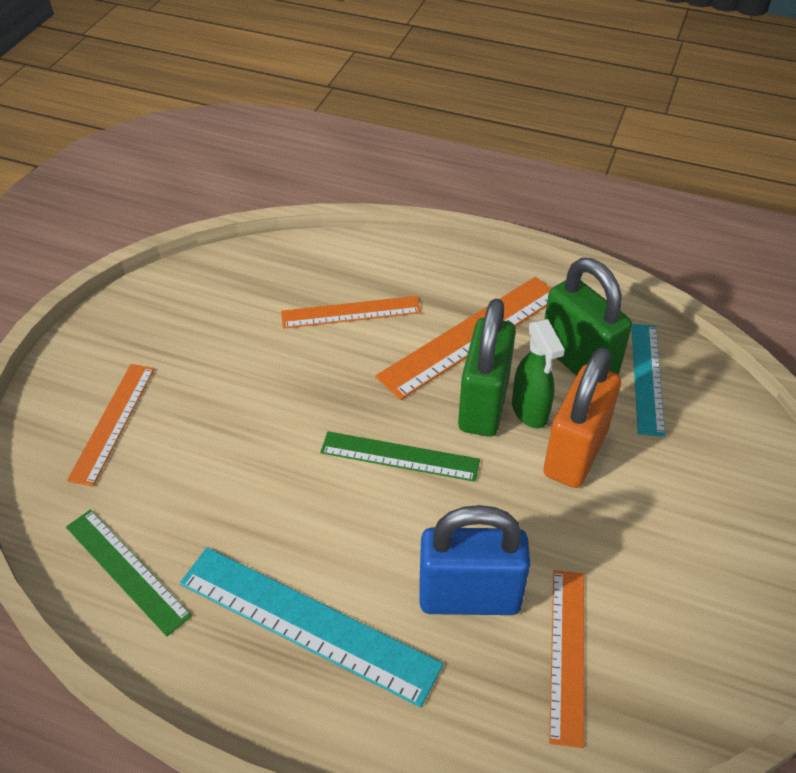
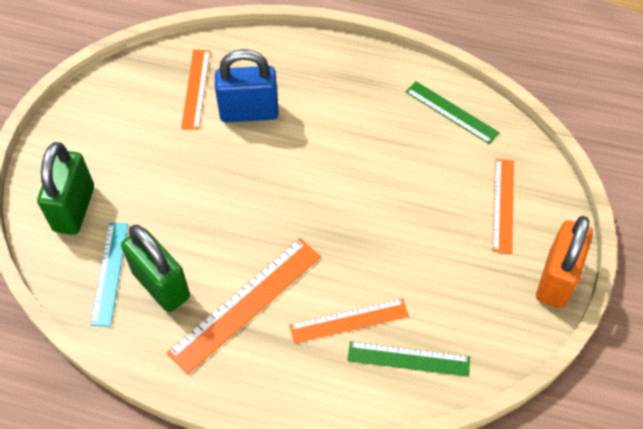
camera: 175 degrees right, 10 degrees up
turquoise ruler [180,547,444,707] -> none
green ruler [320,431,480,482] -> green ruler moved to [347,341,470,377]
green padlock [458,298,516,437] -> green padlock moved to [37,142,94,235]
green spray bottle [512,319,565,428] -> none
orange padlock [543,348,621,488] -> orange padlock moved to [536,216,593,308]

